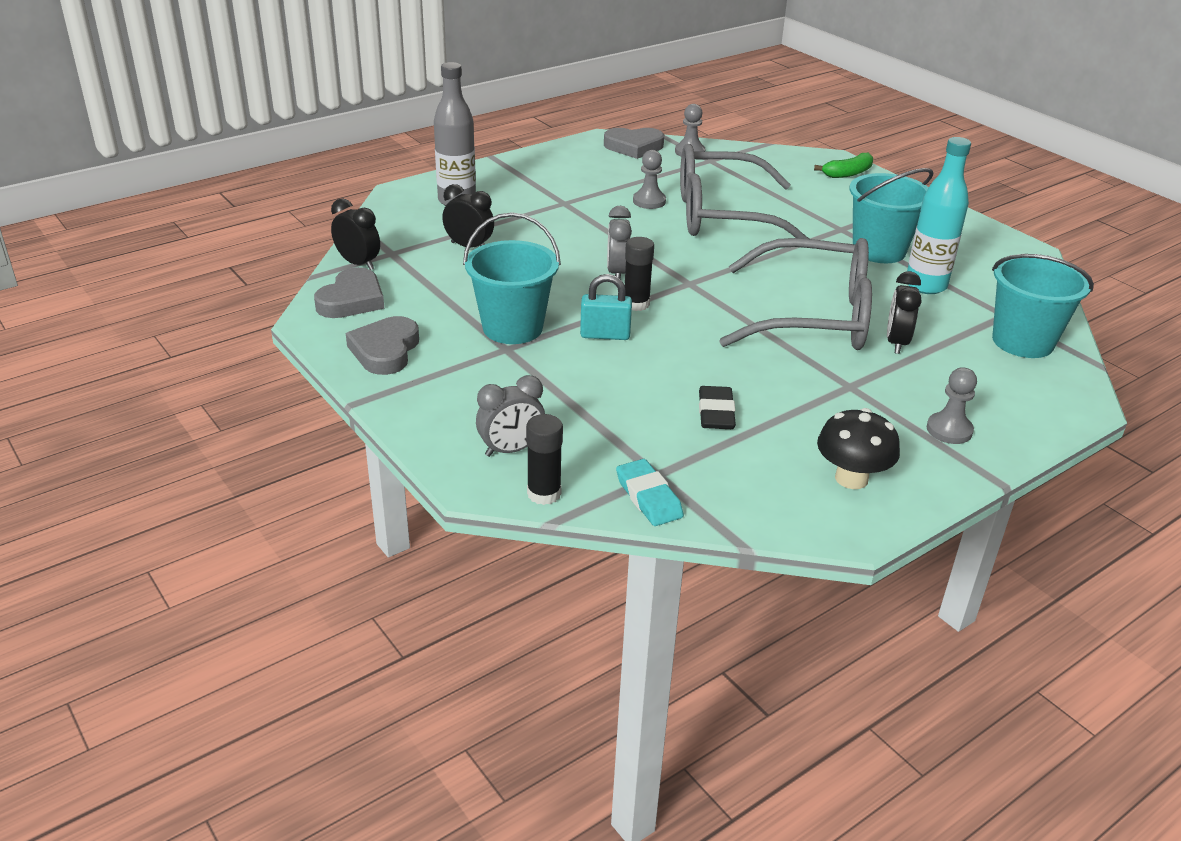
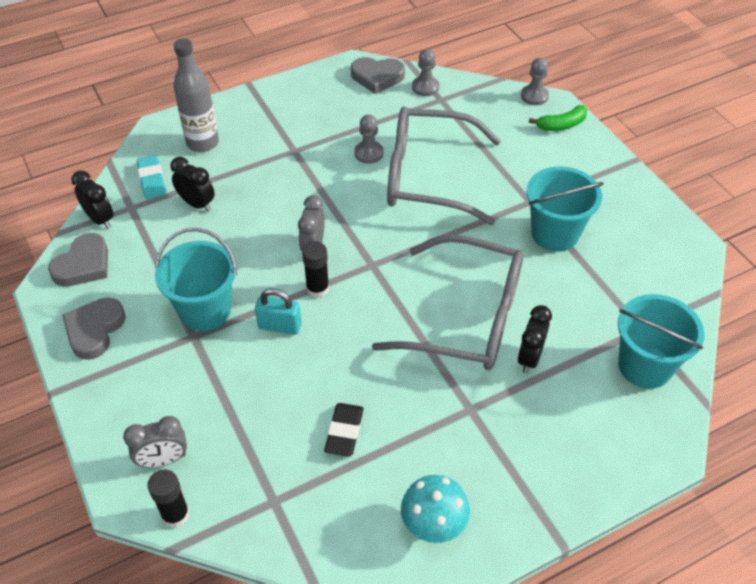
camera: 10 degrees right, 15 degrees up
turquoise eraser [616,459,684,526] -> turquoise eraser moved to [137,155,167,199]
black mushroom [817,408,900,489] -> turquoise mushroom [401,475,470,543]
turquoise bottle [907,137,971,294] -> none
grey pawn [927,367,977,444] -> grey pawn moved to [521,58,549,105]

